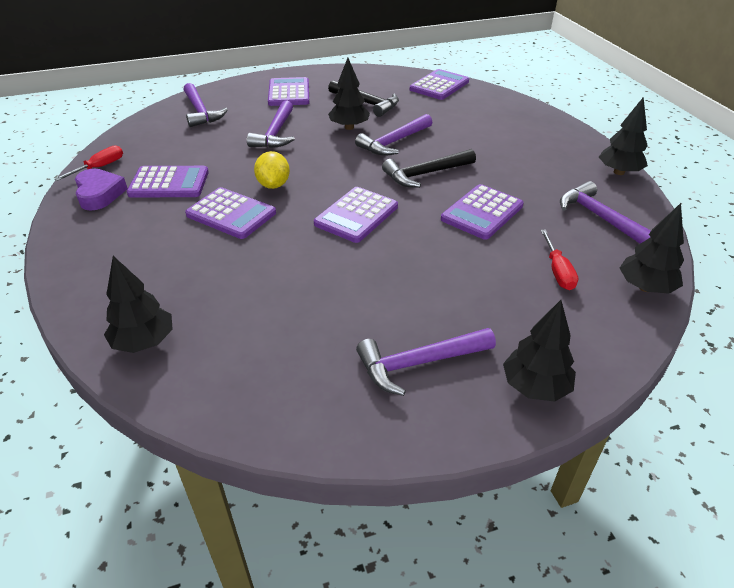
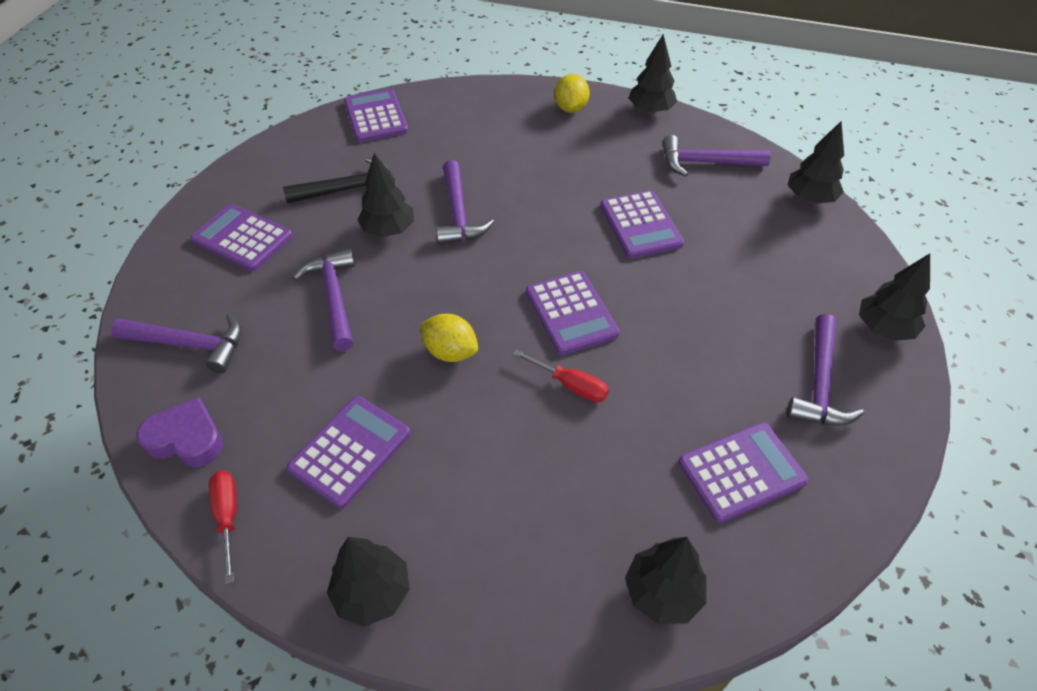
camera: 55 degrees left, 10 degrees up
purple heart [75,169,128,211] -> purple heart moved to [137,397,223,467]
purple calculator [185,187,276,239] -> purple calculator moved to [678,422,809,523]
purple hammer [247,100,295,148] -> purple hammer turned 150 degrees counterclockwise [293,248,355,351]
black hammer [382,149,476,188] -> none
red screwdriver [540,230,579,290] -> red screwdriver moved to [513,350,609,402]
none -> black tree [327,537,410,626]
none -> yellow lemon [554,74,590,113]

